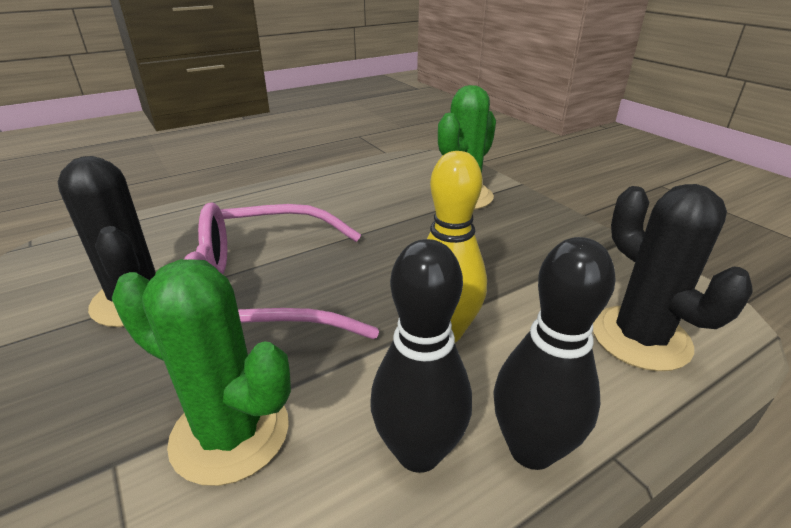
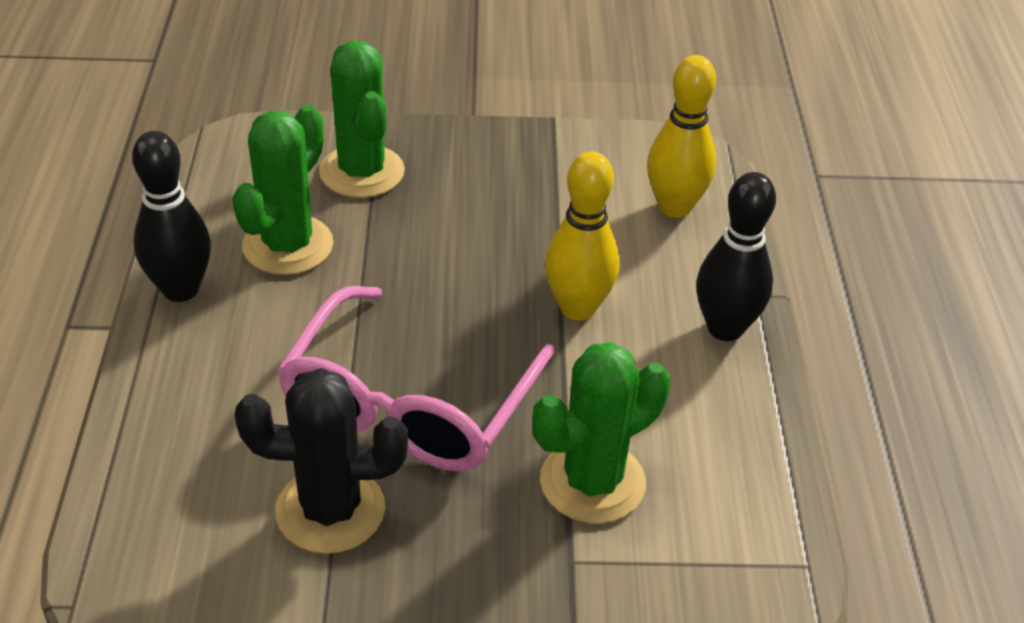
camera: 60 degrees left, 10 degrees up
black bowling pin [370,239,472,473] -> black bowling pin moved to [132,131,211,302]
black cactus [593,184,753,371] -> yellow bowling pin [647,55,716,218]
none -> green cactus [232,104,333,275]

